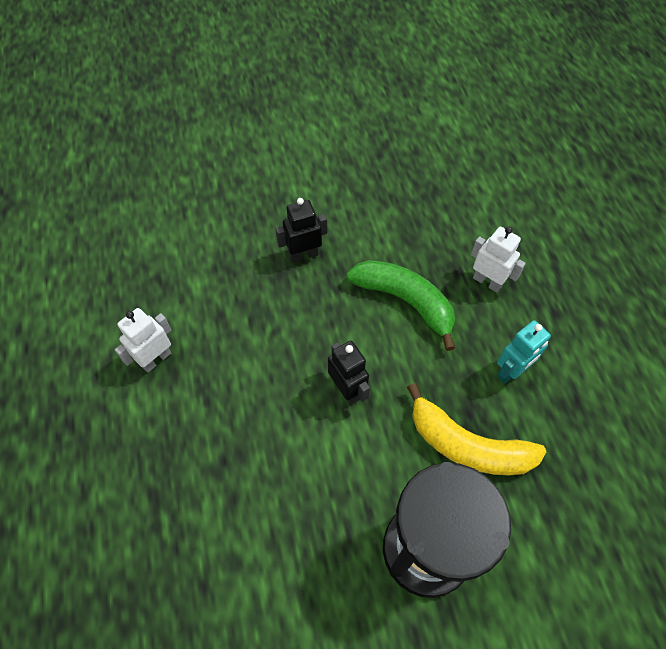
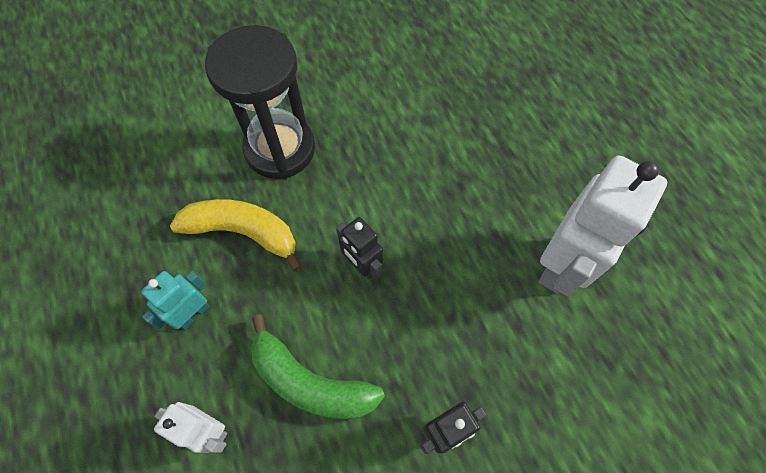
camera: 170 degrees right, 5 degrees up
white robot [115,308,172,373] -> white robot [539,156,667,296], size x1.93

